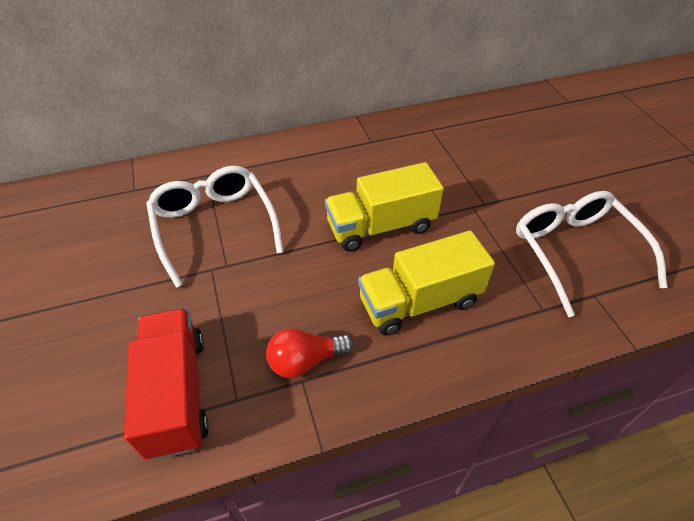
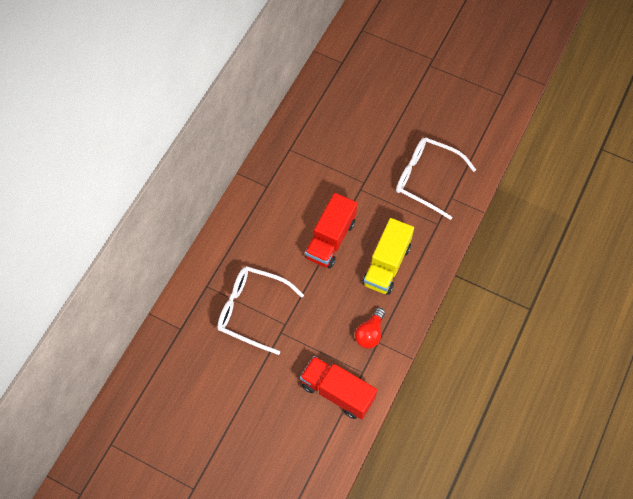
camera: 45 degrees left, 15 degrees up
yellow truck [325,162,444,252] -> red truck [304,193,357,269]

